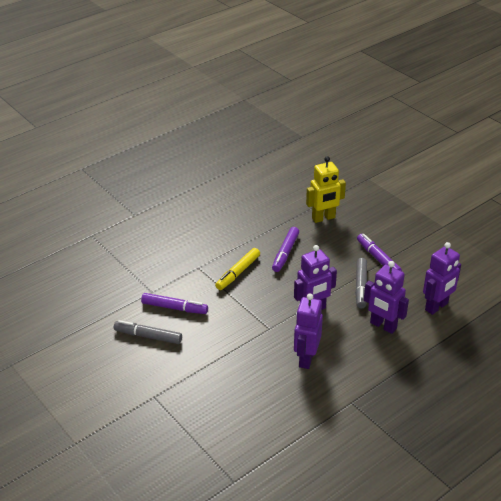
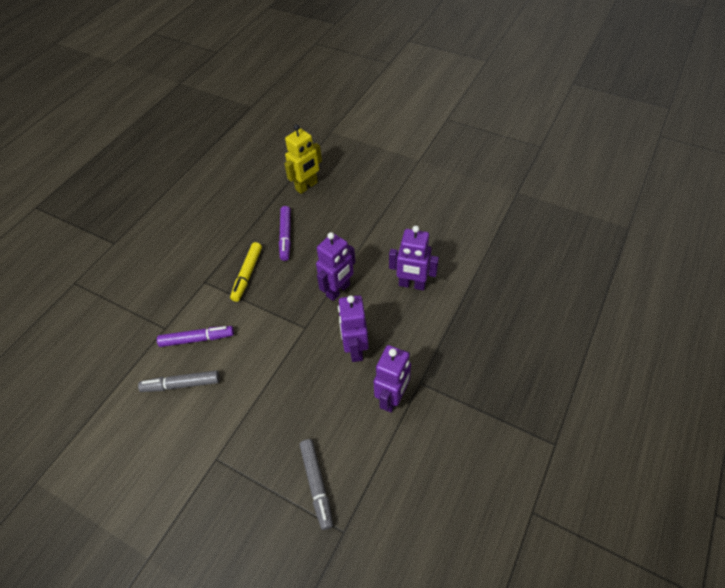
camera: 20 degrees left, 15 degrees up
grey marker [355,258,367,309] -> grey marker moved to [300,439,333,530]
purple marker [357,234,402,271] -> none
purple robot [423,242,461,315] -> purple robot moved to [374,345,411,413]

